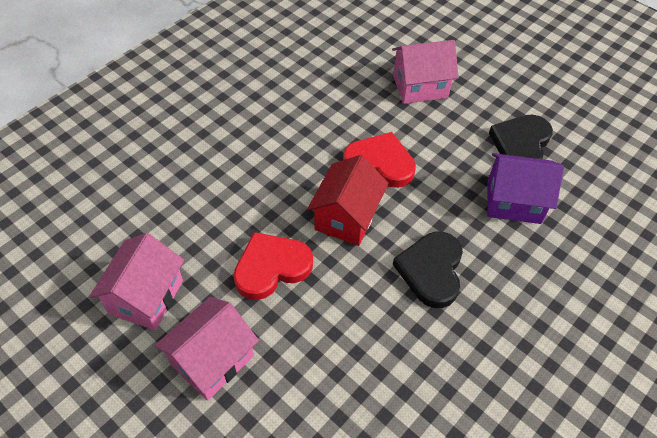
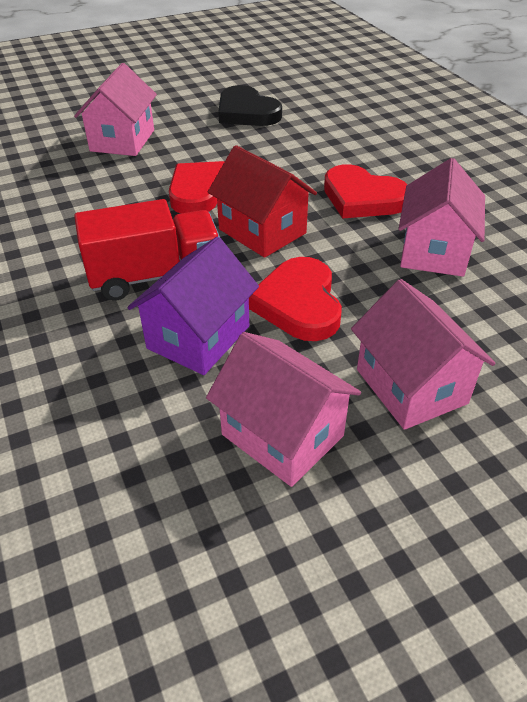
camera: 65 degrees left, 10 degrees down
black heart [393,232,463,308] -> red heart [324,164,407,219]
purple house [487,153,564,224] -> purple house moved to [127,237,259,375]
none -> red truck [74,199,220,301]
none -> pink house [399,158,485,277]

